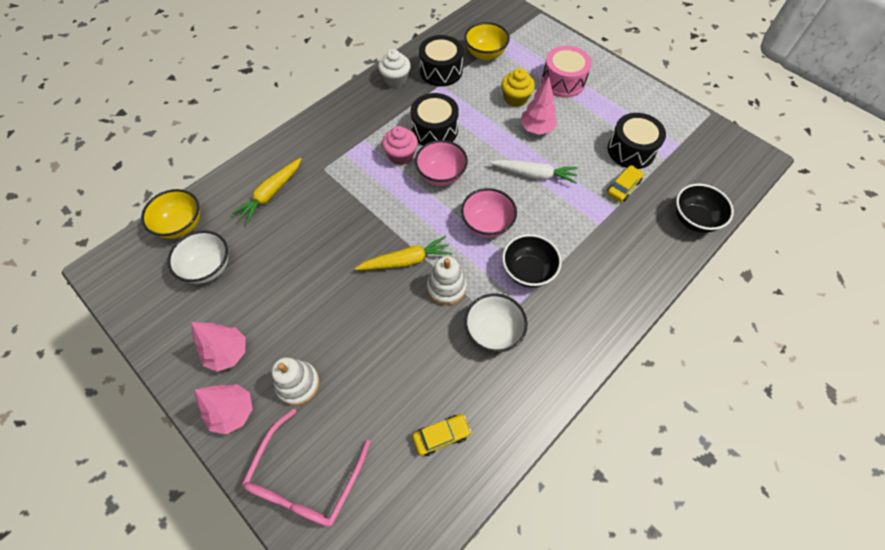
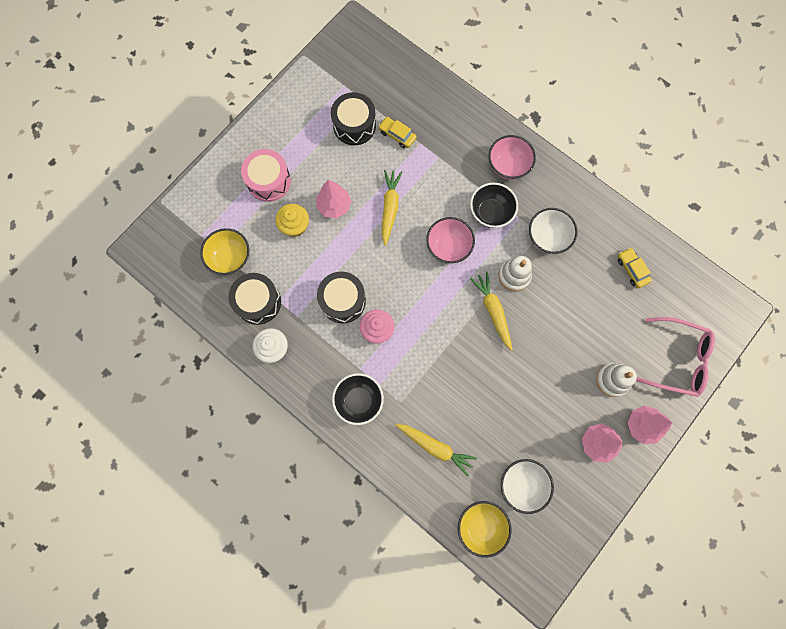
camera: 95 degrees left, 15 degrees up
pink bowl [415,140,468,186] -> pink bowl moved to [489,135,536,180]
white carrot [490,160,578,184] -> yellow carrot [382,170,402,246]
black bowl [675,184,734,233] -> black bowl moved to [332,373,384,425]

